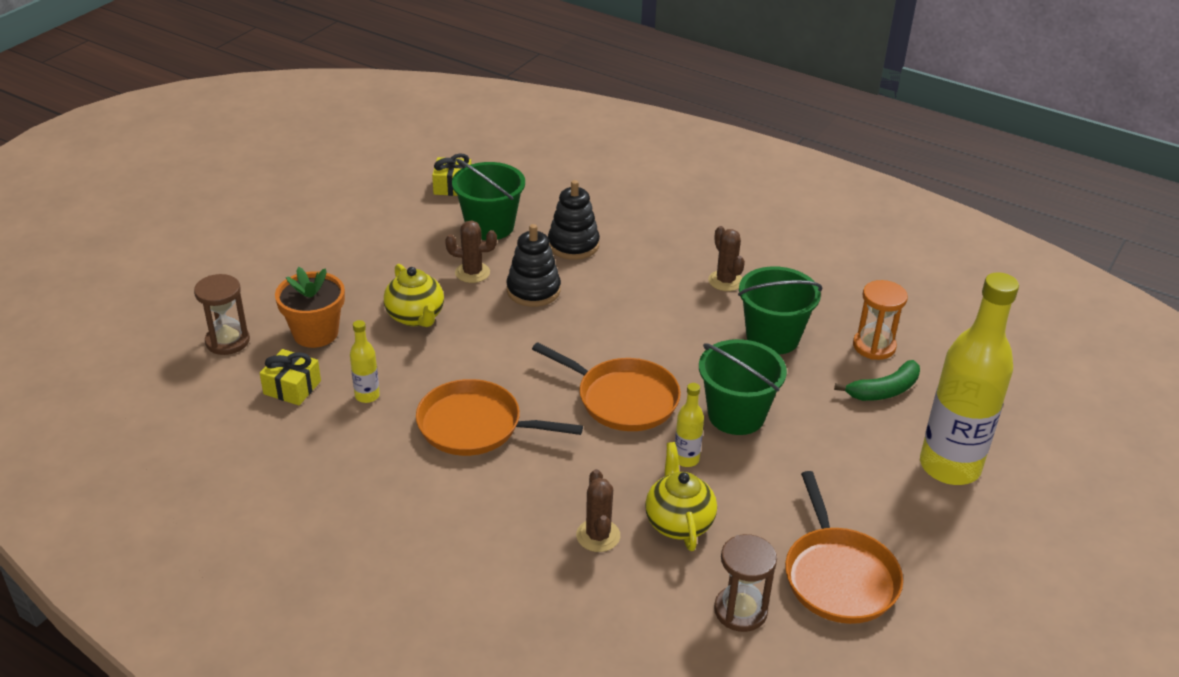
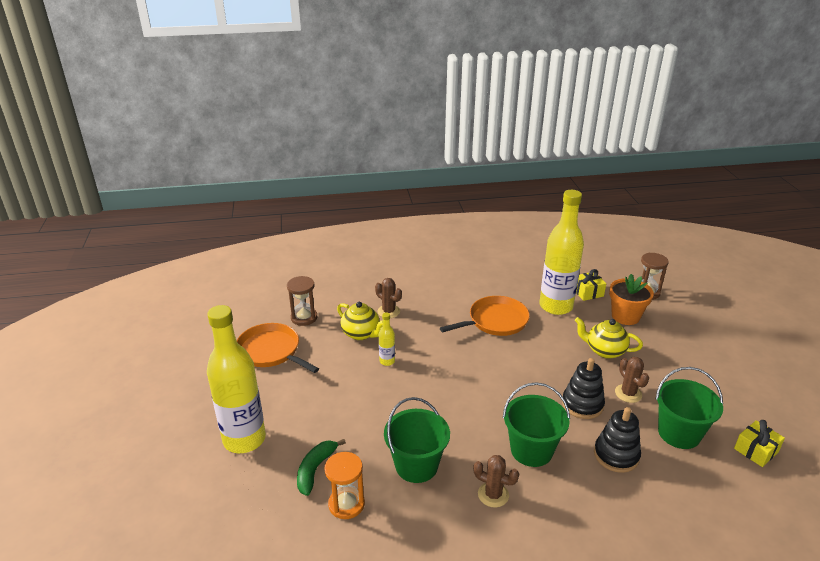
camera: 140 degrees right, 5 degrees down
yellow bottle [350,320,380,403] -> yellow bottle [539,190,584,315], size x2.38
brown cactus [445,221,497,283] -> brown cactus turned 75 degrees counterclockwise [615,357,649,403]
orange pan [532,342,681,431] -> none
green bucket [699,339,787,435] -> green bucket moved to [503,382,570,467]

